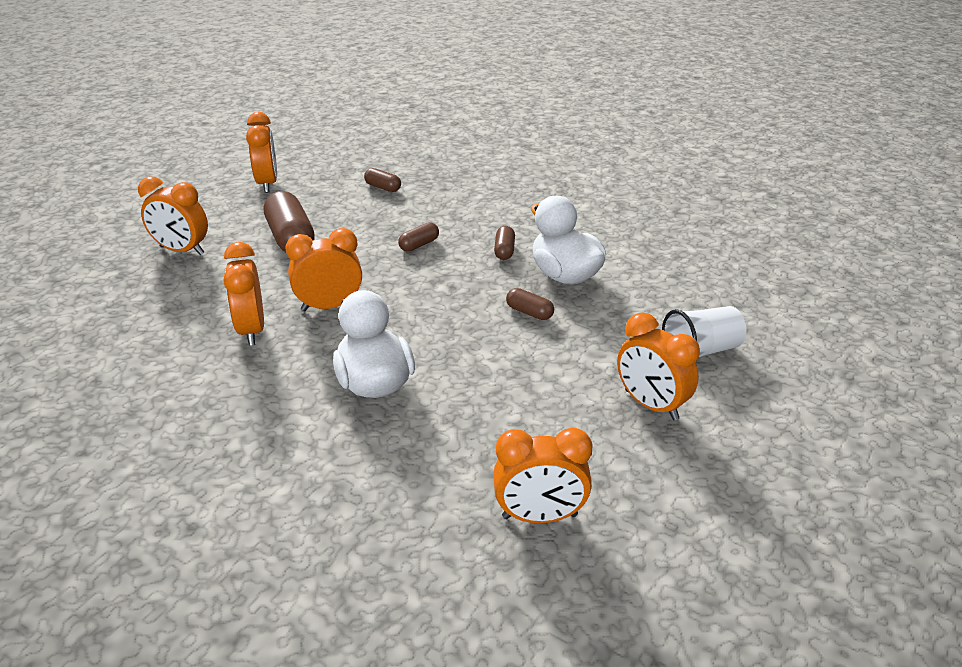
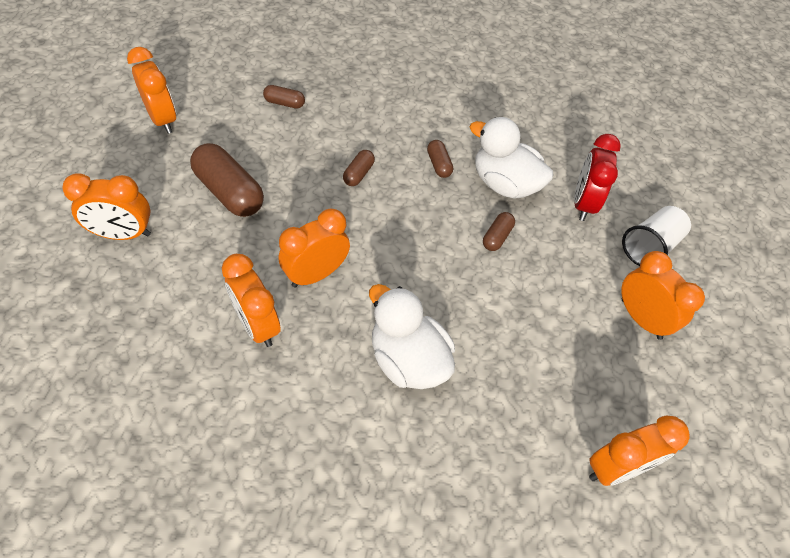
camera: 25 degrees left, 20 degrees up
brown capsule [506,288,554,320] -> brown capsule turned 75 degrees counterclockwise [483,212,515,251]
orange clock [617,312,700,420] -> orange clock turned 150 degrees counterclockwise [621,251,705,340]
none -> red clock [574,134,621,221]

